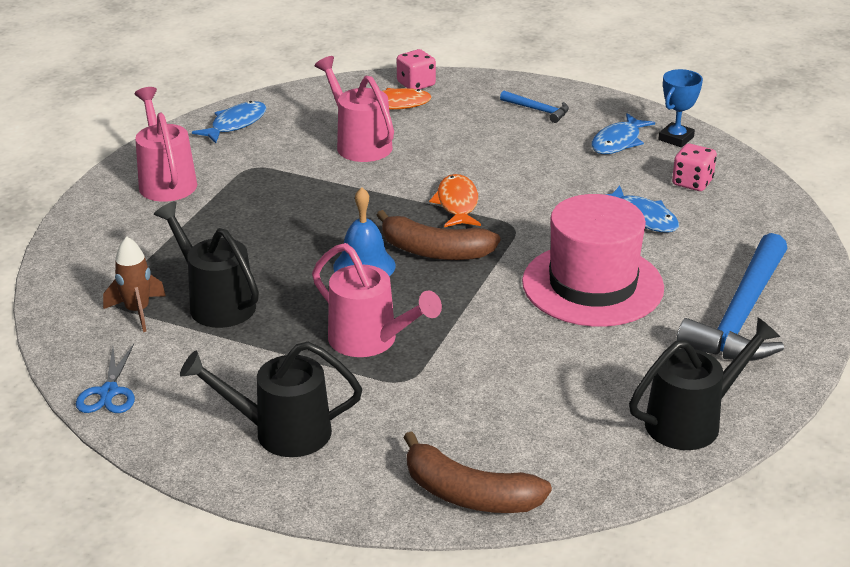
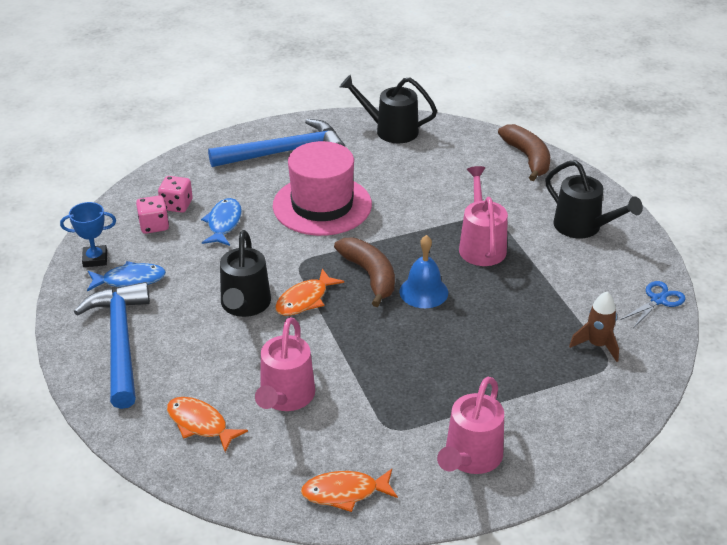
camera: 135 degrees left, 5 degrees up
black watering can [154,201,259,328] -> black watering can moved to [220,230,271,317]
blue fish [192,101,266,143] -> orange fish [301,469,398,512]
pink dice [397,49,436,90] -> pink dice moved to [158,176,193,213]
blue hammer [500,91,569,123] -> blue hammer [74,282,150,409], size x2.26

